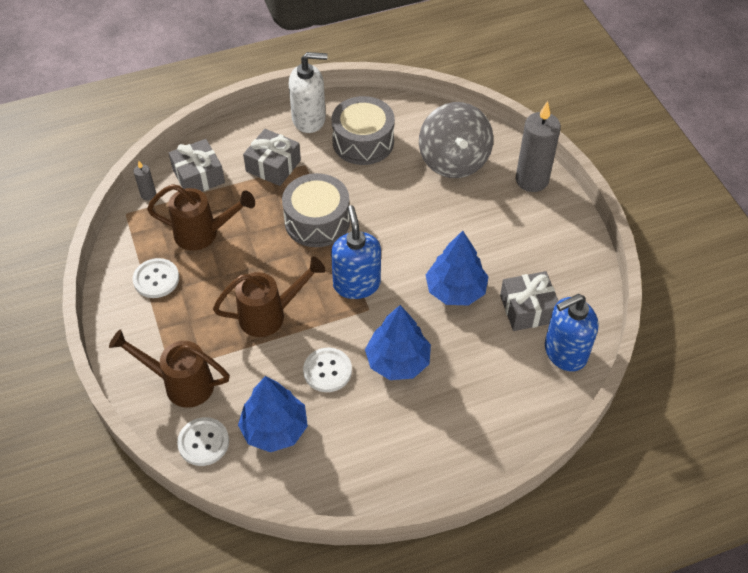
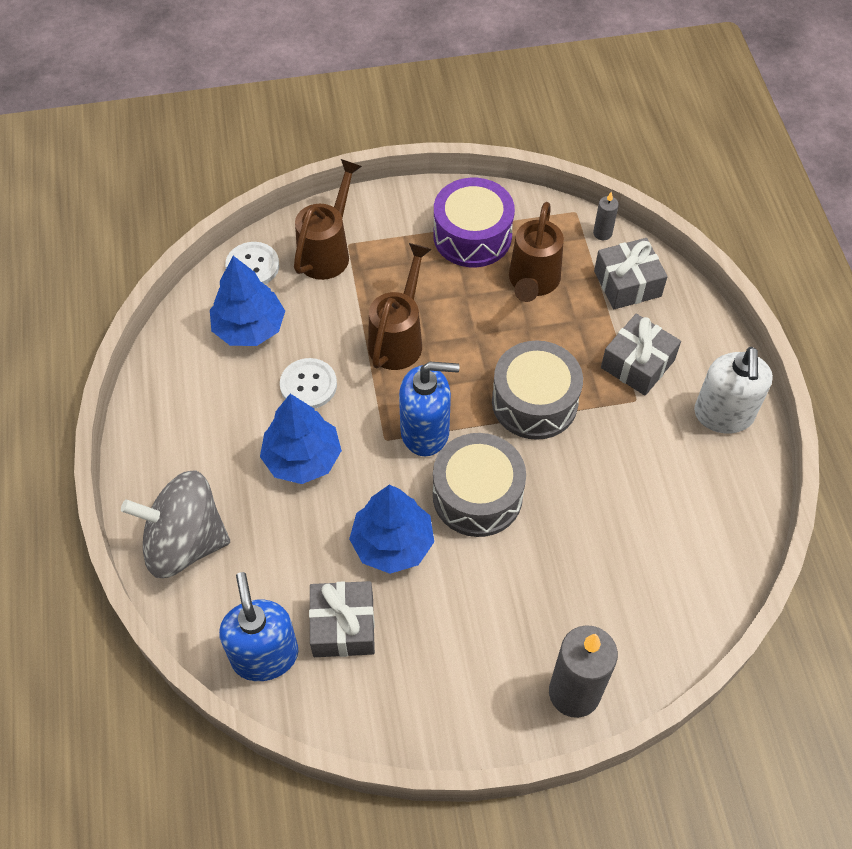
camera: 100 degrees right, 5 degrees up
white button [133,258,179,298] -> purple drum [433,178,515,267]
brown watering can [213,256,326,337] -> brown watering can turned 150 degrees counterclockwise [368,243,432,370]
grey drum [332,96,395,165] -> grey drum moved to [433,433,526,537]
grey spinning top [419,102,494,178] -> grey spinning top moved to [121,470,230,578]

